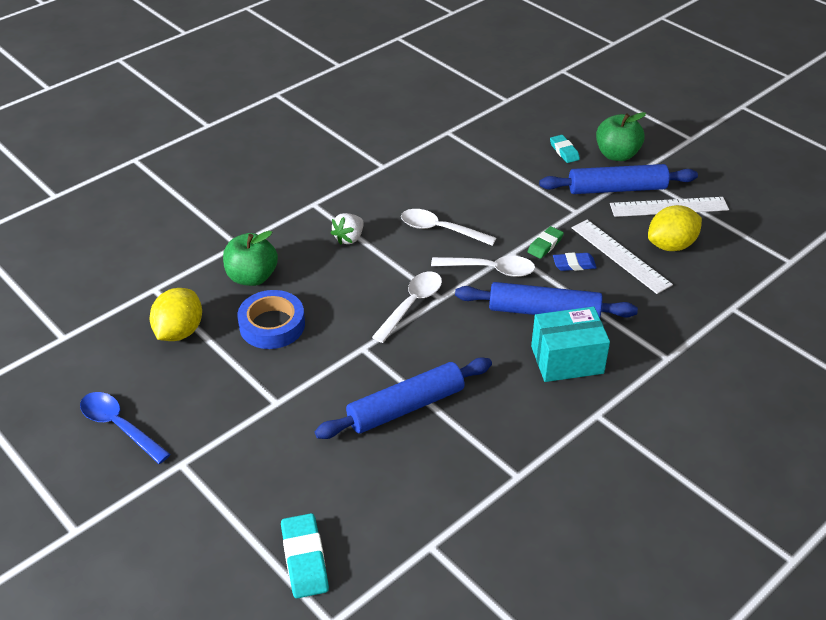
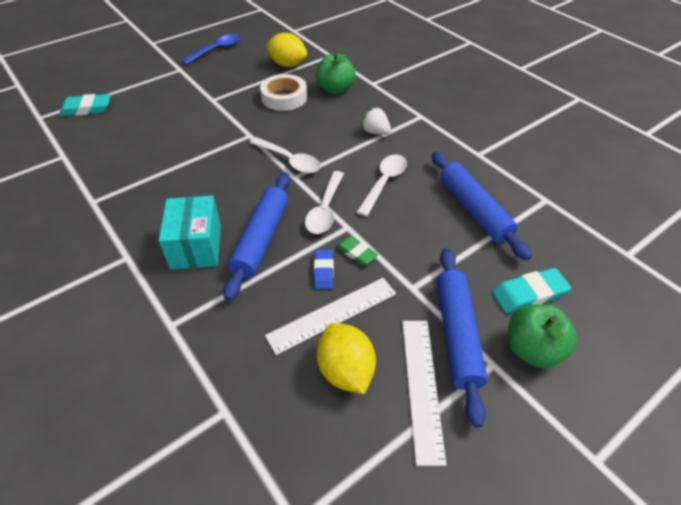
camera: 95 degrees right, 5 degrees up
blue tape [237,290,305,349] -> white tape [260,74,307,111]
blue rolling pin [315,357,492,439] -> blue rolling pin moved to [432,152,532,261]
turquoise eraser [550,135,580,163] -> turquoise eraser [492,268,571,313], size x1.54

